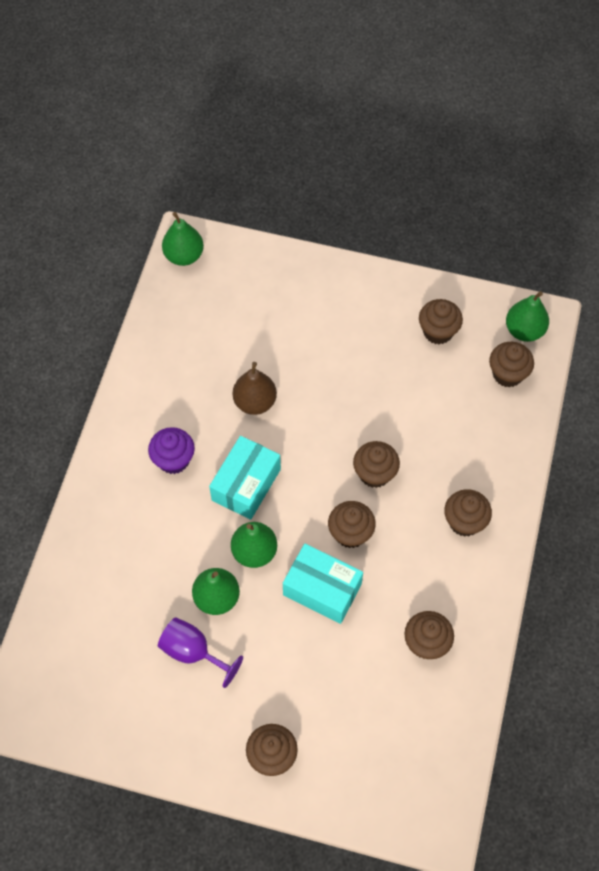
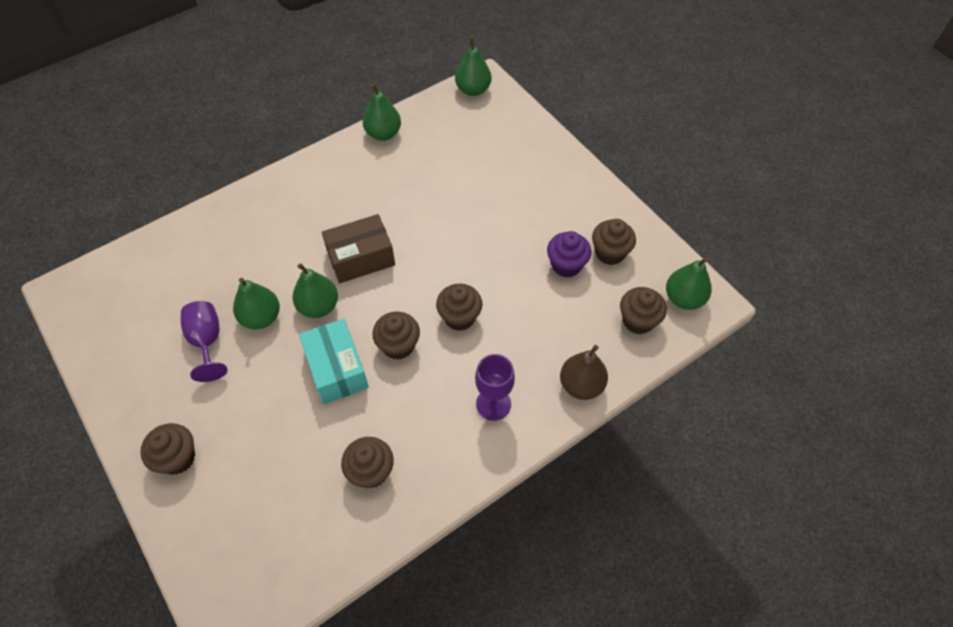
camera: 40 degrees right, 5 degrees down
purple cupcake [148,427,195,474] -> purple cupcake moved to [547,231,591,278]
turquoise box [209,436,281,520] -> brown box [322,214,395,283]
brown pear [233,362,277,415] -> brown pear moved to [560,345,608,400]
brown cupcake [444,489,492,537] -> purple goblet [475,354,515,421]
none -> green pear [363,84,401,141]

